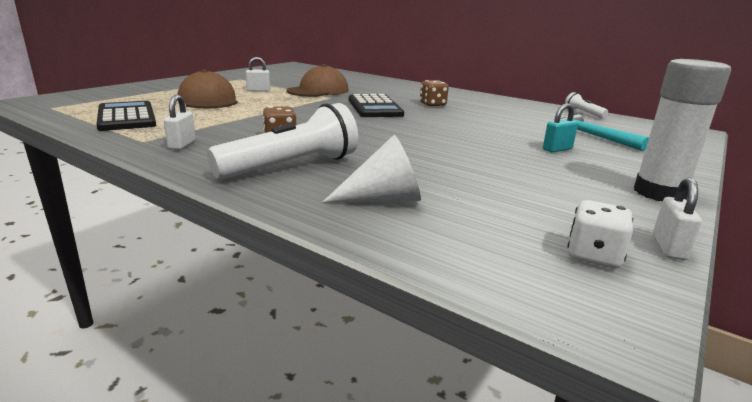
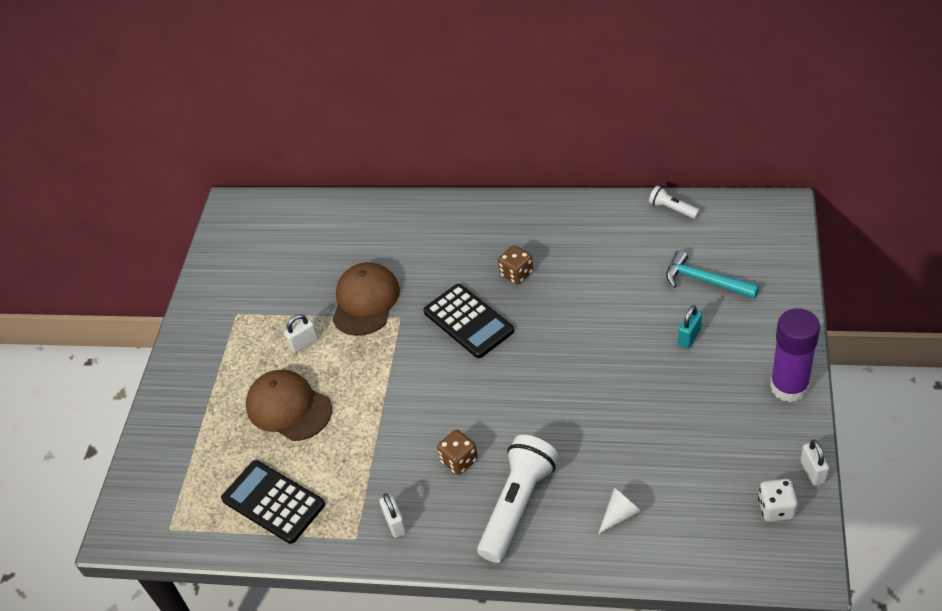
camera: 20 degrees left, 25 degrees up
white cone [323,135,421,203] -> white cone [598,488,642,534], size x0.65
white glue stick [634,59,731,202] -> purple glue stick [770,308,820,402]

